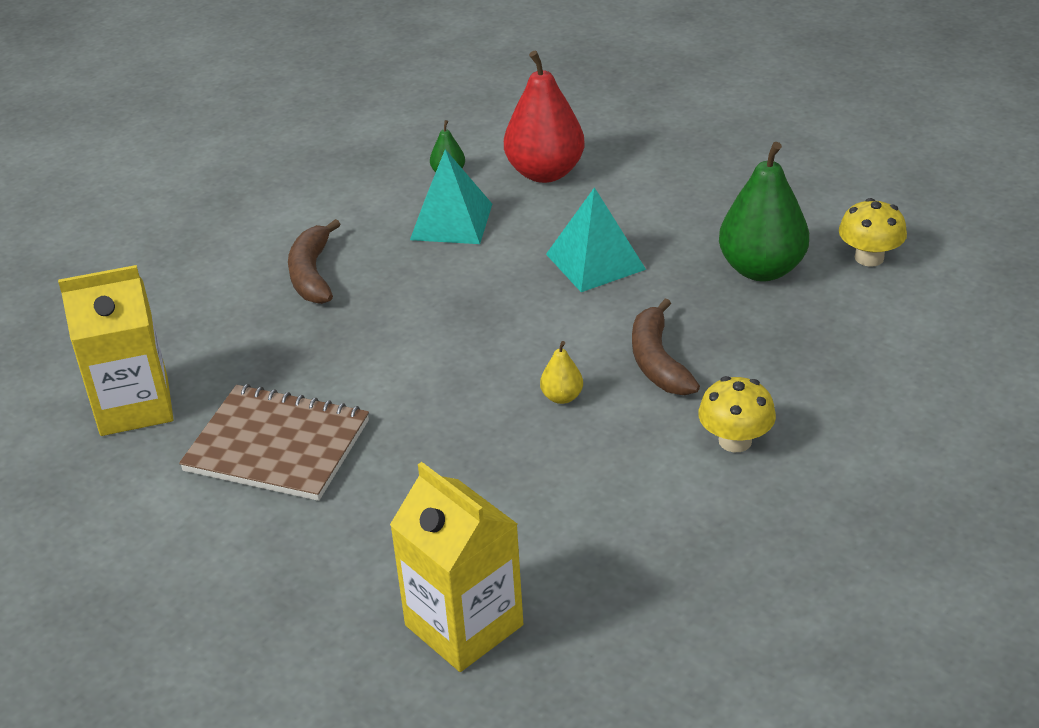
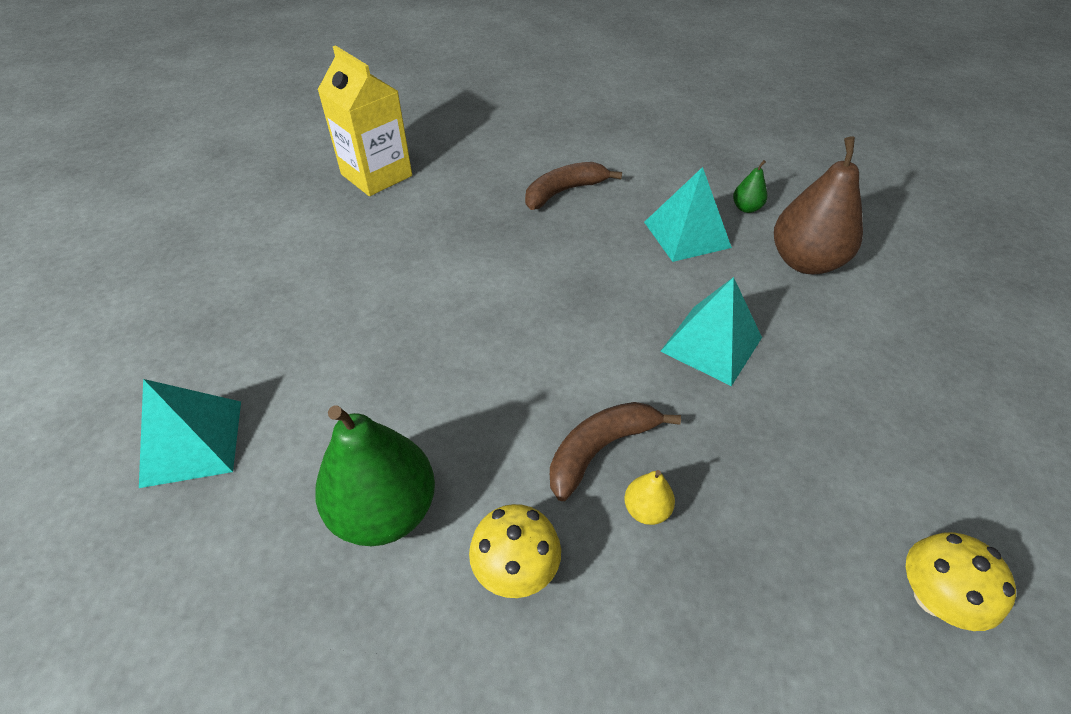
camera: 60 degrees right, 10 degrees up
brown notebook [179,384,369,501] -> none
yellow carton [390,462,523,672] -> turquoise pyramid [139,379,241,488]
red pear [504,51,585,183] -> brown pear [774,136,863,274]
yellow pear [540,341,583,404] -> yellow pear moved to [624,470,675,525]
green pear [719,142,809,281] -> green pear moved to [315,405,435,546]

